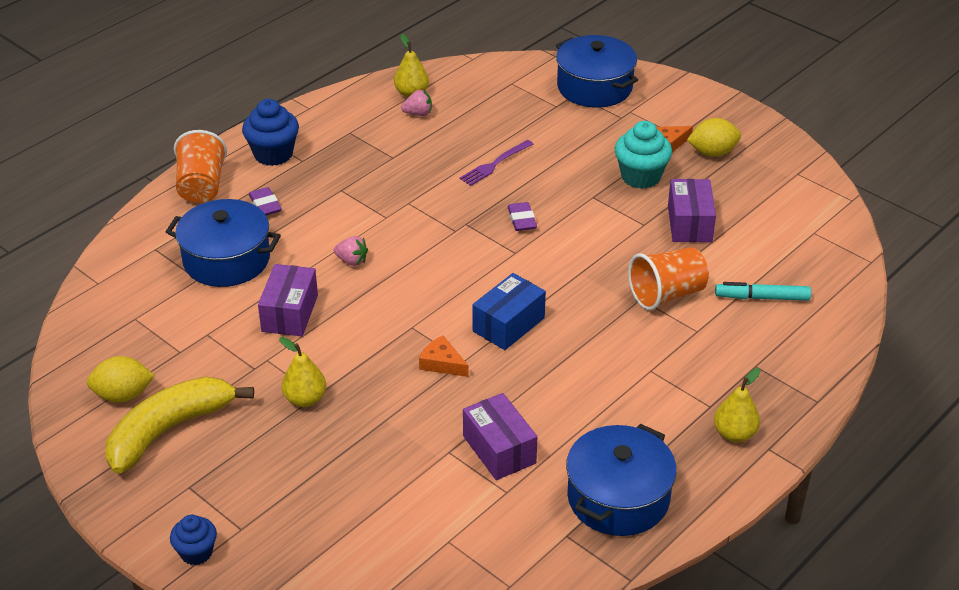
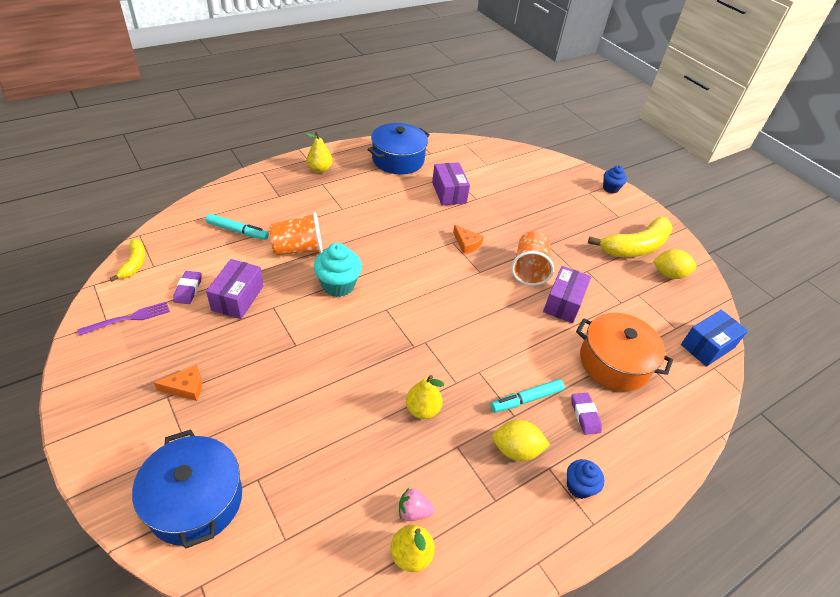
camera: 170 degrees left, 5 degrees up
blue pot [166,199,281,287] -> orange pot [576,313,673,391]
orange cup [174,130,227,203] -> orange cup moved to [511,231,554,286]
blue cupcake [242,99,299,166] -> blue cupcake [567,459,604,499], size x0.62
yellow pear [279,337,326,407] -> yellow pear moved to [406,375,444,419]
pink strawberry [334,236,368,266] -> none
purple fork [459,140,533,186] -> purple fork moved to [77,302,170,336]
blue box [472,273,546,350] -> blue box moved to [681,310,748,367]
purple eraser [508,202,537,231] -> purple eraser moved to [173,271,202,304]
turquoise cupcake [615,121,672,189] -> turquoise cupcake moved to [314,243,362,297]
yellow lemon [687,118,741,157] -> yellow lemon moved to [492,420,550,461]
none -> yellow banana [110,239,146,282]
none -> turquoise marker [490,379,565,412]

